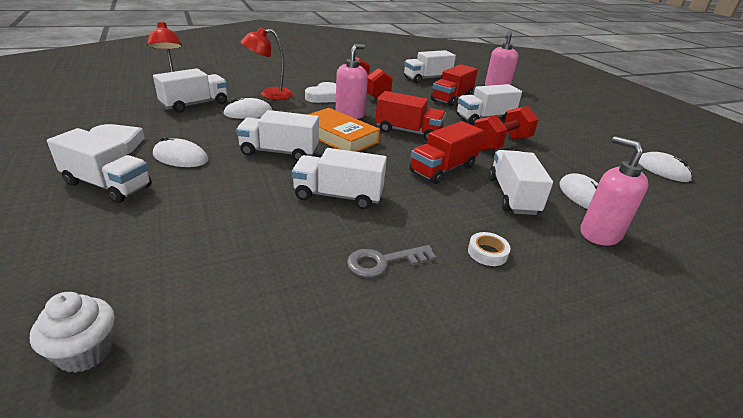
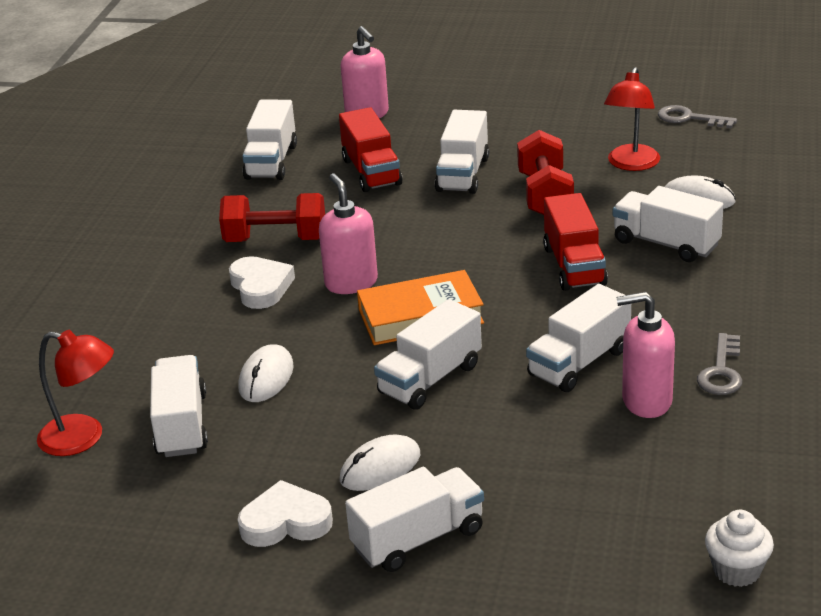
camera: 50 degrees left, 0 degrees up
red lamp [241,27,293,100] -> red lamp moved to [604,67,660,171]
red truck [375,91,446,141] -> none
white tape [468,232,511,266] -> none
pink soap dispenser [580,136,648,246] -> pink soap dispenser moved to [616,292,675,418]
white mouse [638,152,693,182] -> grey key [658,105,737,128]

